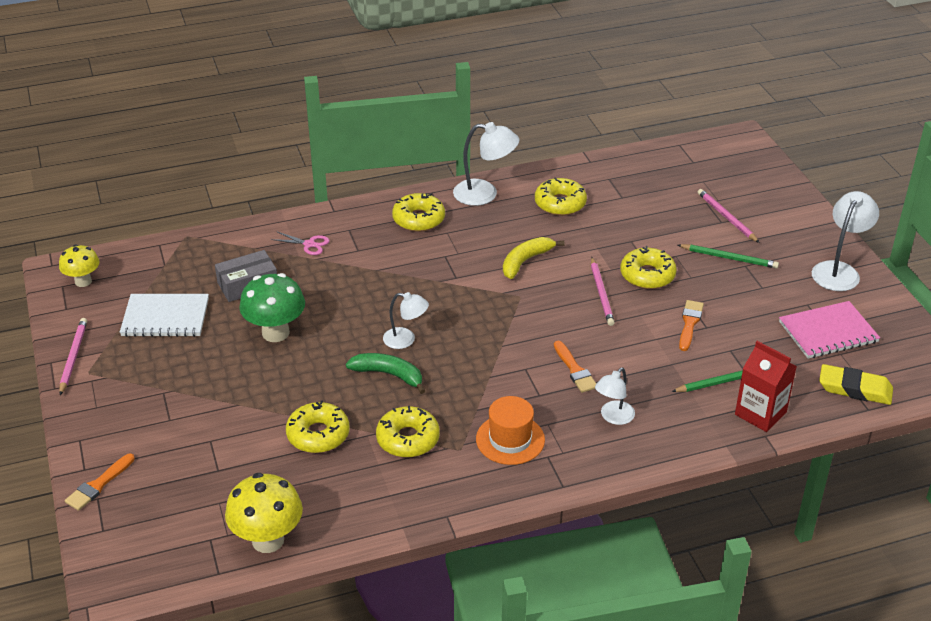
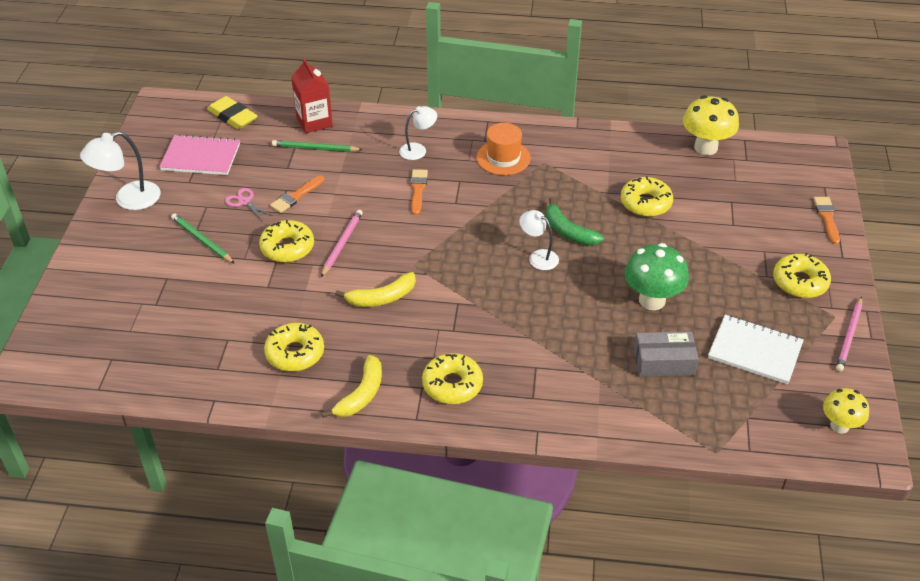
camera: 155 degrees left, 5 degrees up
orange brush [65,453,135,511] -> orange brush turned 60 degrees counterclockwise [813,197,840,244]
pink scissors [271,231,329,255] -> pink scissors moved to [225,188,273,221]
yellow donut [376,406,440,458] -> yellow donut moved to [773,253,831,298]
white lamp [453,122,519,206] -> yellow banana [321,355,382,418]
pink pencil [698,189,760,243] -> none

